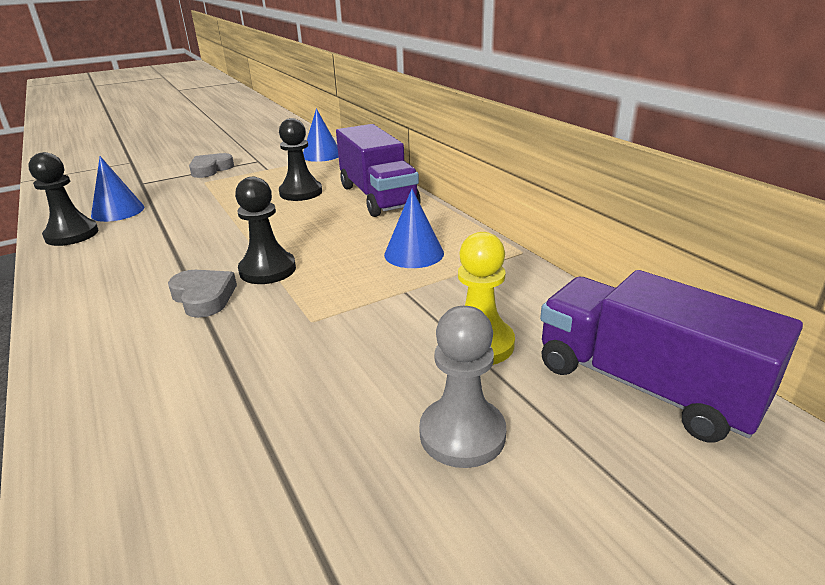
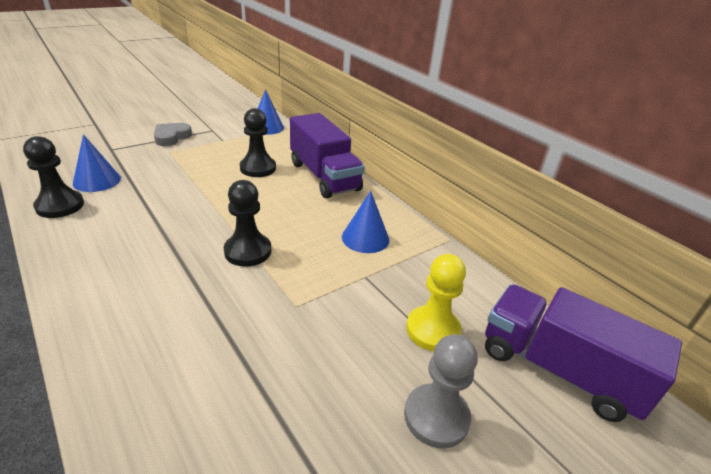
camera: 10 degrees left, 5 degrees up
grey heart [168,270,237,318] -> none

